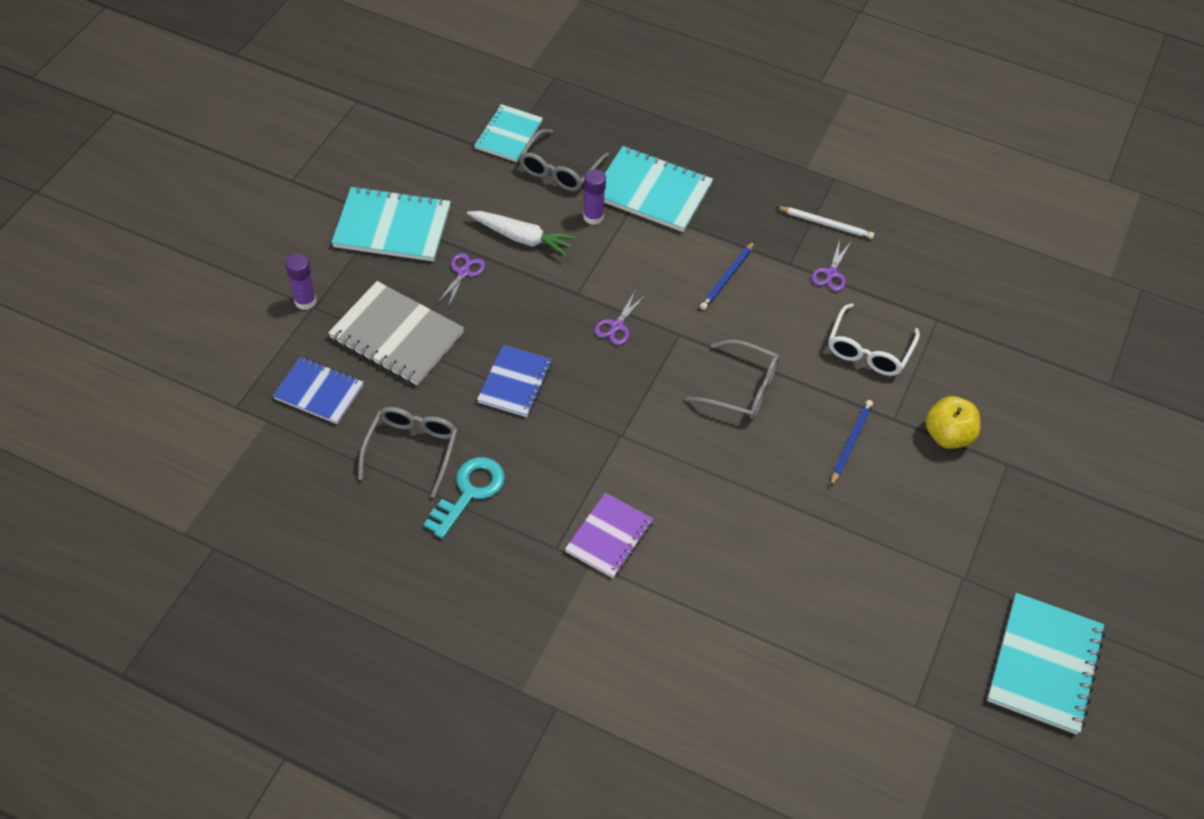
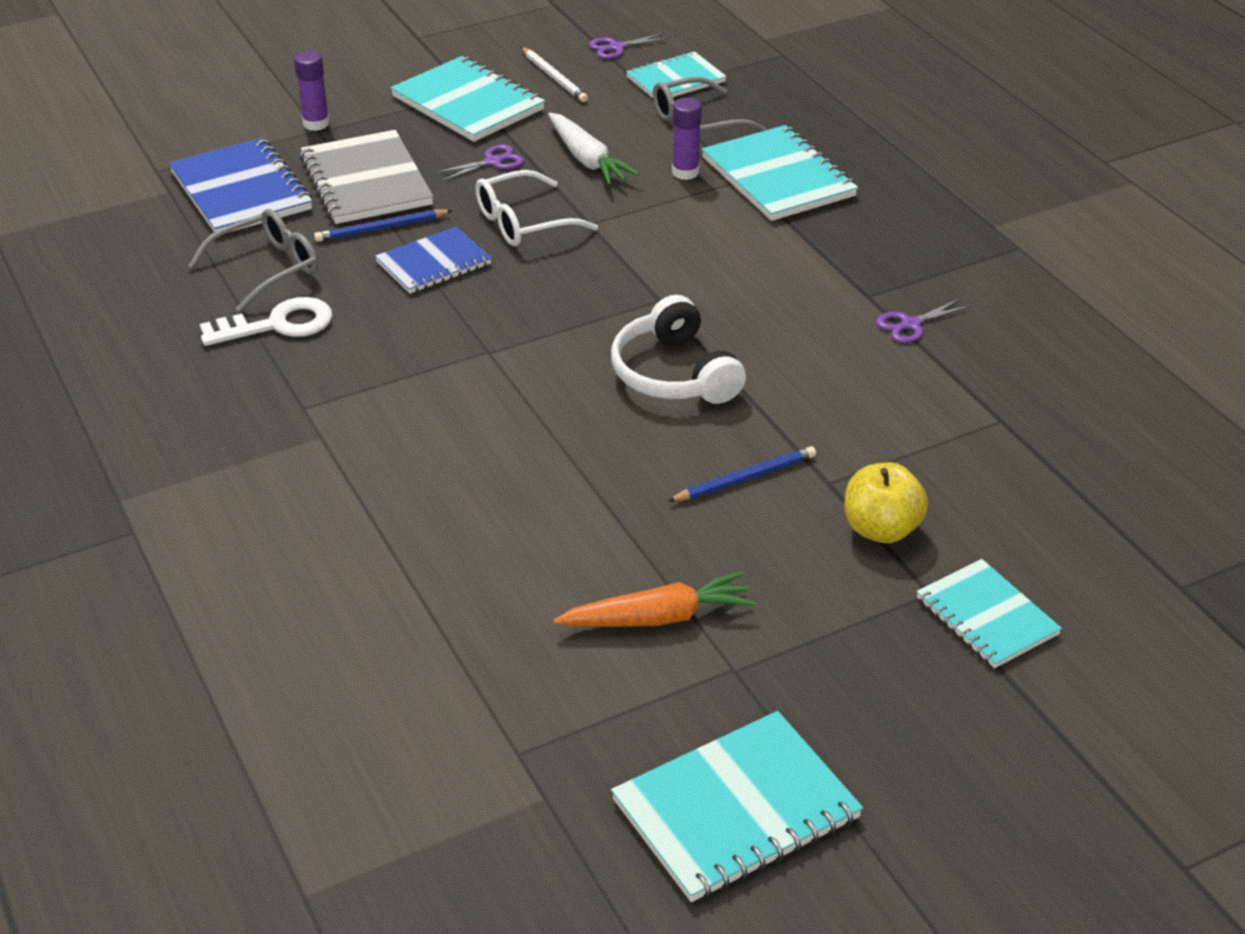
camera: 40 degrees right, 15 degrees down
blue notebook [273,357,364,424] -> blue notebook [169,138,312,233], size x1.54
turquoise key [424,457,505,539] -> white key [200,297,333,346]
purple notebook [565,493,653,578] -> none
purple scissors [594,292,645,345] -> purple scissors moved to [589,33,670,59]
grey glasses [686,340,779,419] -> white headphones [611,295,746,404]
blue pencil [700,241,755,310] -> blue pencil moved to [314,209,453,242]
white pencil [776,206,874,239] -> white pencil moved to [521,47,588,102]
white glasses [828,303,920,376] -> white glasses moved to [475,170,598,246]
none -> orange carrot [553,571,756,627]
none -> turquoise notebook [916,559,1062,668]

